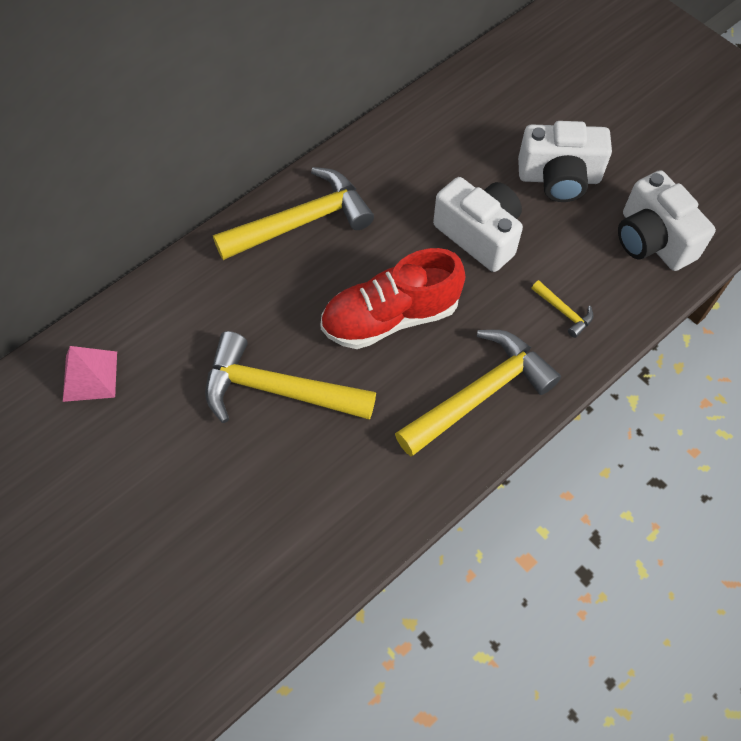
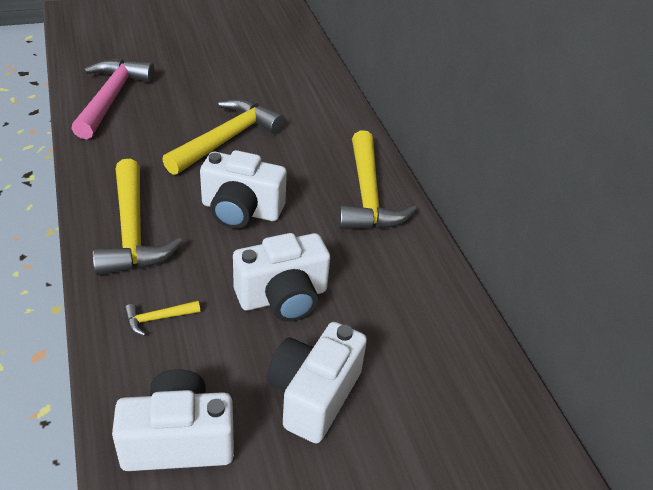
camera: 110 degrees right, 20 degrees down
pink pyramid [63,346,117,402] -> none
red shoe [320,248,466,349] -> white camera [200,150,287,229]
none -> pink hammer [71,59,155,139]

